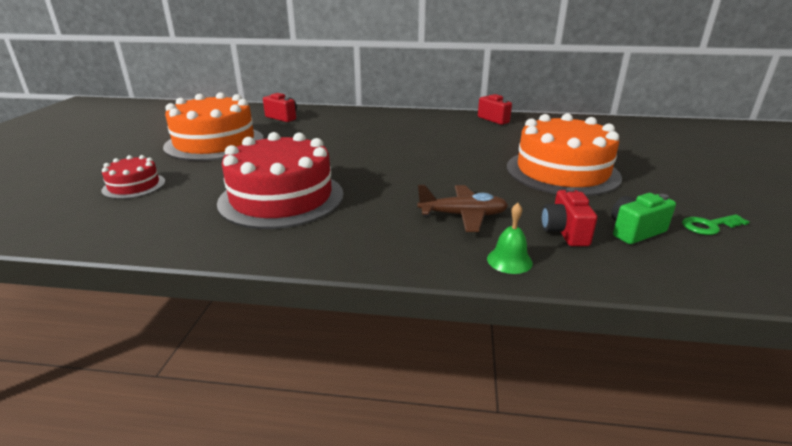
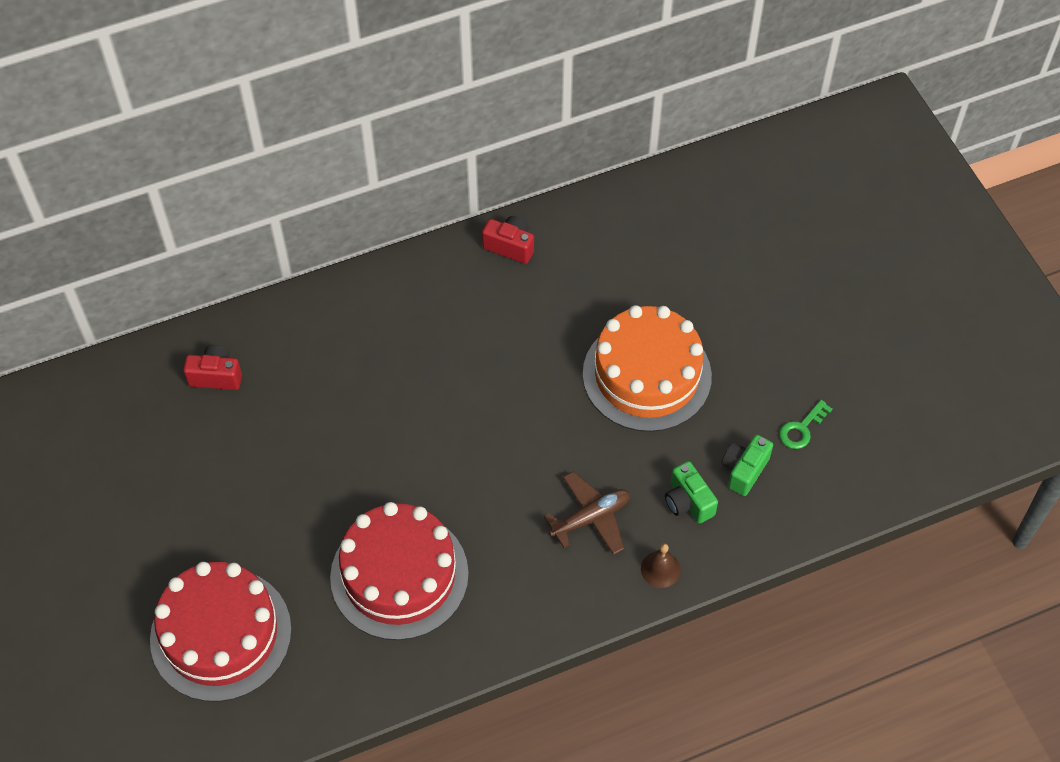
camera: 30 degrees left, 30 degrees up
red cake [101,155,165,199] -> red cake [150,562,292,702], size x2.03
orange cake [163,92,264,161] -> none
green bell [487,203,533,274] -> brown bell [641,543,681,588]
red camera [541,188,597,246] -> green camera [665,461,718,524]

